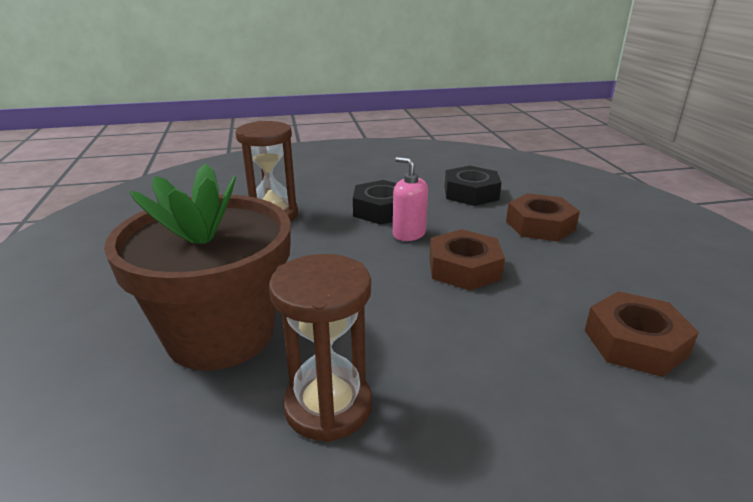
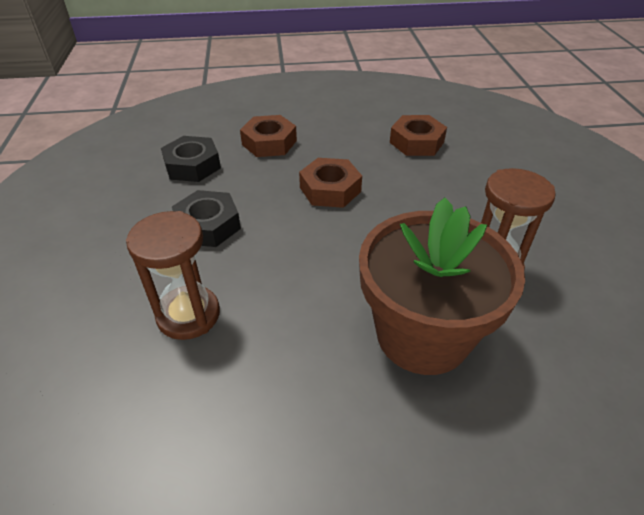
camera: 85 degrees left, 15 degrees up
pink soap dispenser [393,157,428,241] -> none

